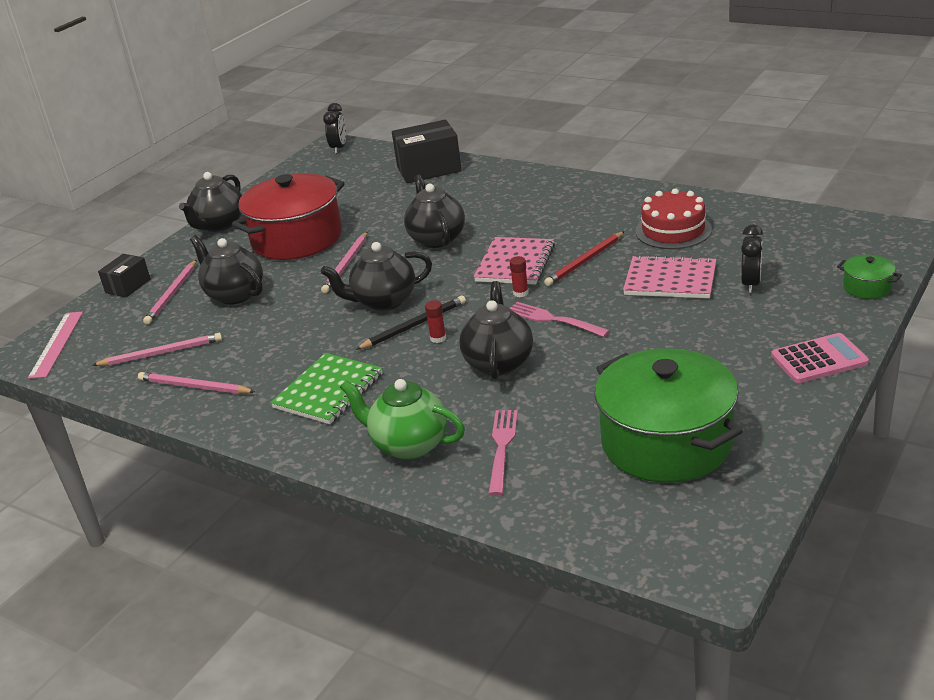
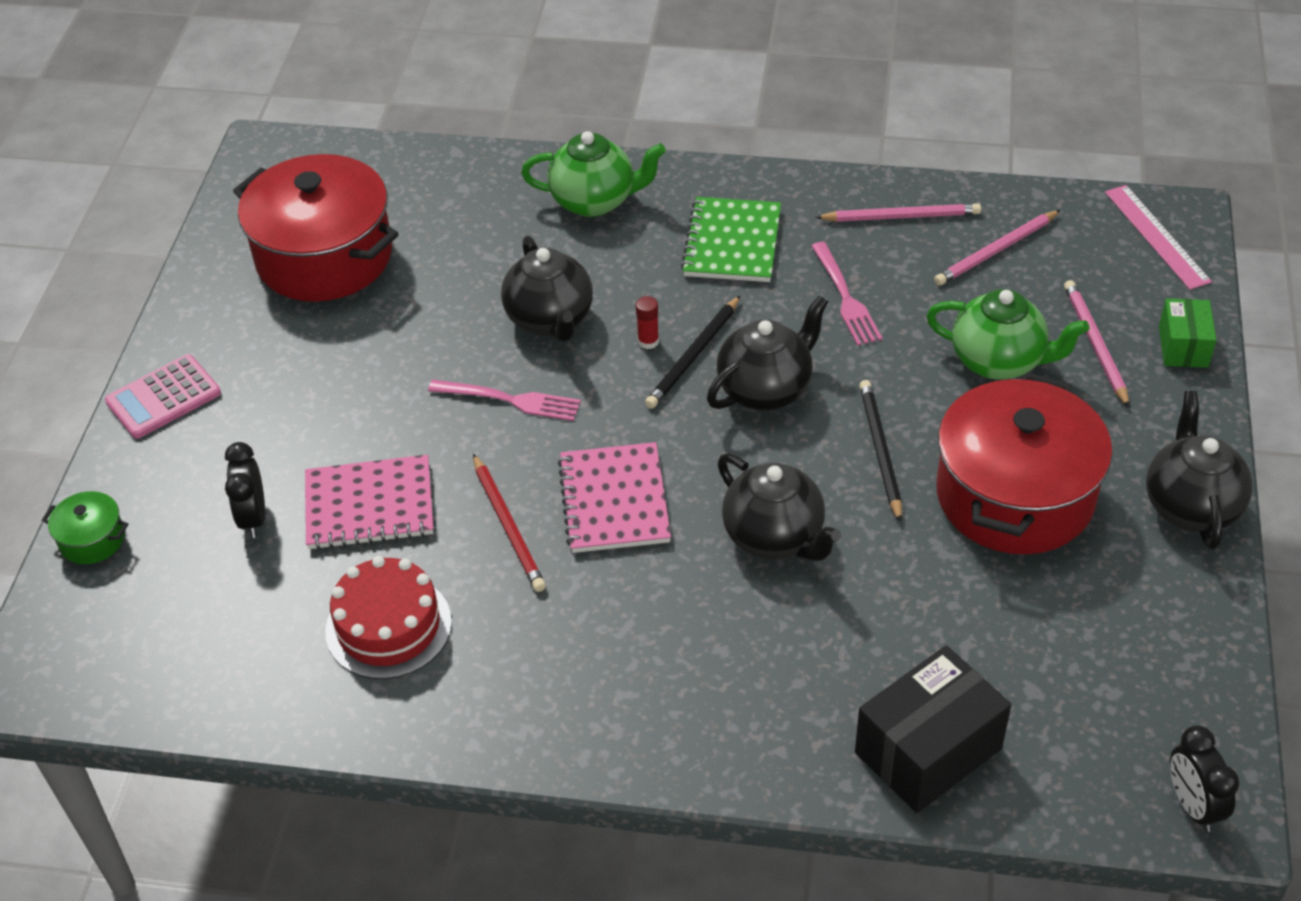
camera: 155 degrees right, 15 degrees up
black box [98,254,151,297] -> green box [1159,298,1216,368]
black teapot [190,235,263,305] -> green teapot [926,289,1090,380]
pink pencil [321,232,367,293] -> black pencil [859,380,902,523]
pink fork [488,410,518,496] -> pink fork moved to [811,242,882,346]
red glue stick [510,256,529,297] -> none
red pencil [544,231,625,286] -> red pencil turned 135 degrees clockwise [473,454,546,592]
green pot [595,348,743,483] -> red pot [233,154,399,302]

